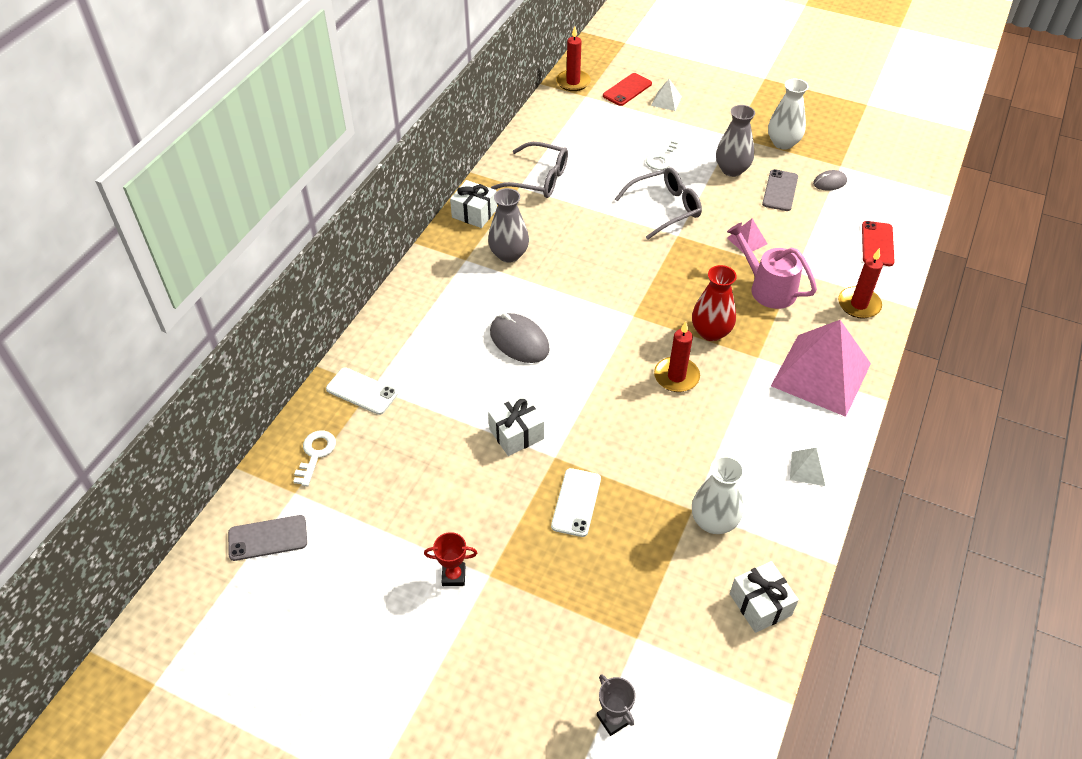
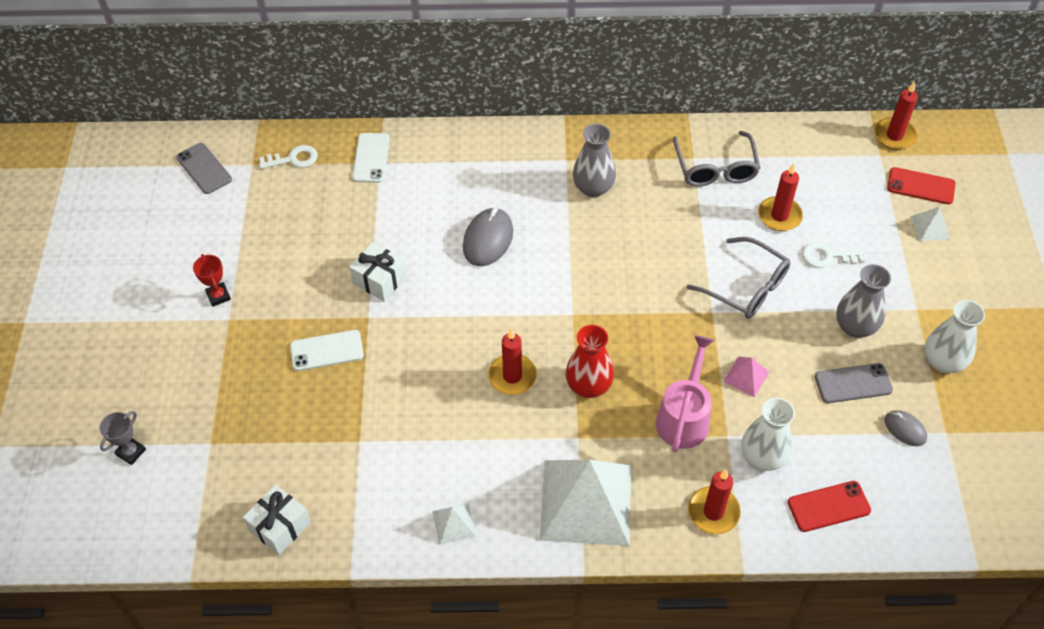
camera: 65 degrees right, 5 degrees up
white gift [450,180,497,228] -> none
white vase [692,456,744,534] -> white vase moved to [742,398,795,471]
pink pyramid [771,320,871,417] -> white pyramid [540,460,631,546]
none -> red candle [758,163,803,231]

